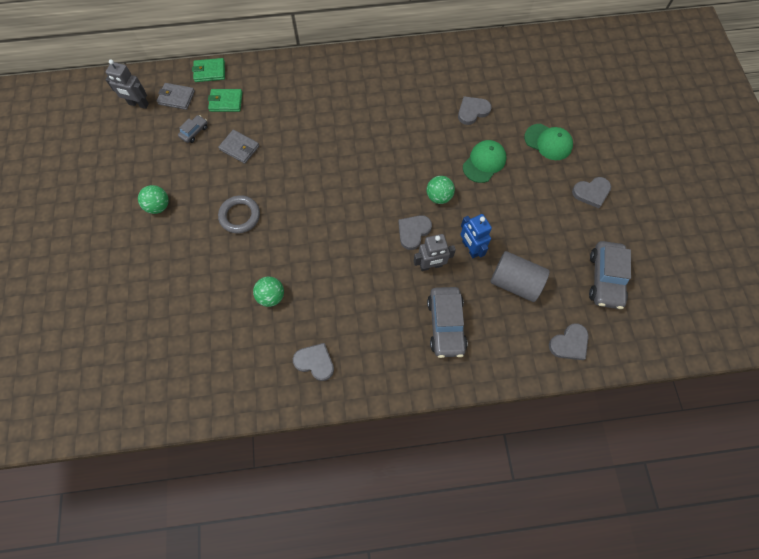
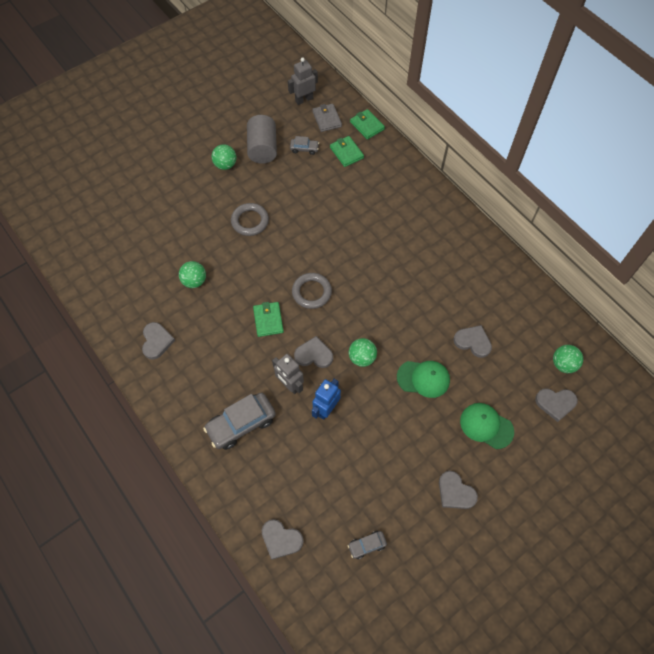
camera: 60 degrees right, 5 degrees down
grey robot [105,59,149,109] -> grey robot turned 75 degrees clockwise [288,58,318,105]
grey wallet [218,130,259,164] -> none
grey cylinder [490,251,550,302] -> grey cylinder moved to [247,115,277,164]
green cap [524,124,573,160] -> green cap turned 120 degrees clockwise [460,403,514,449]
grey car [589,241,631,309] -> grey car [348,531,387,559], size x0.51
none -> green wallet [253,302,284,337]
none -> grey ring [292,273,332,309]
none -> grey heart [535,388,578,422]
none -> green ball [553,345,583,373]

